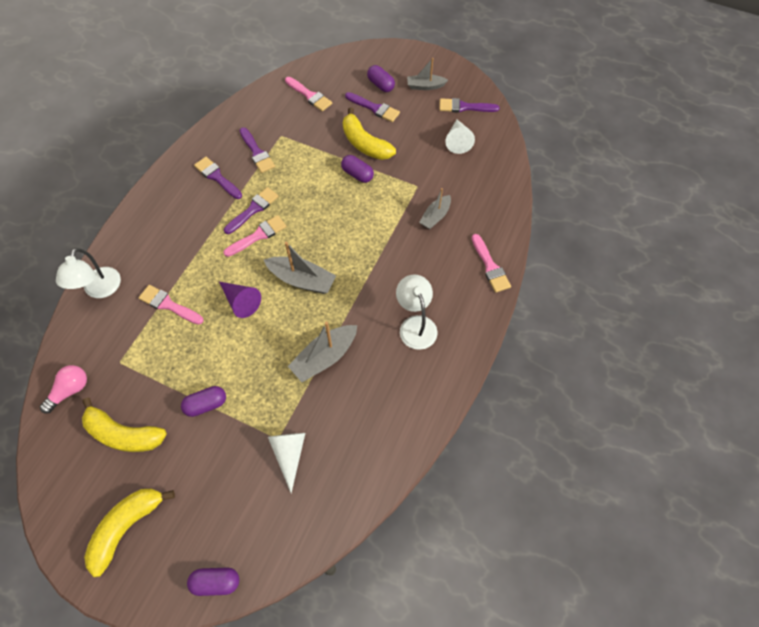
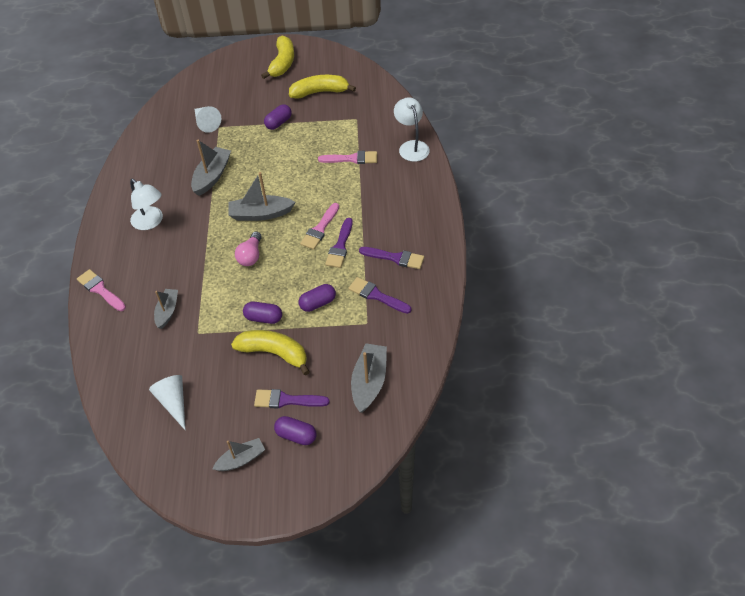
camera: 155 degrees right, 10 degrees down
pink light bulb [40,365,87,413] -> pink light bulb moved to [235,232,262,266]
purple capsule [187,567,239,596] -> purple capsule moved to [299,284,336,312]
purple cone [219,282,261,318] -> none
pink brush [285,77,332,111] -> grey boat [351,343,387,413]
purple brush [439,98,500,113] -> none

